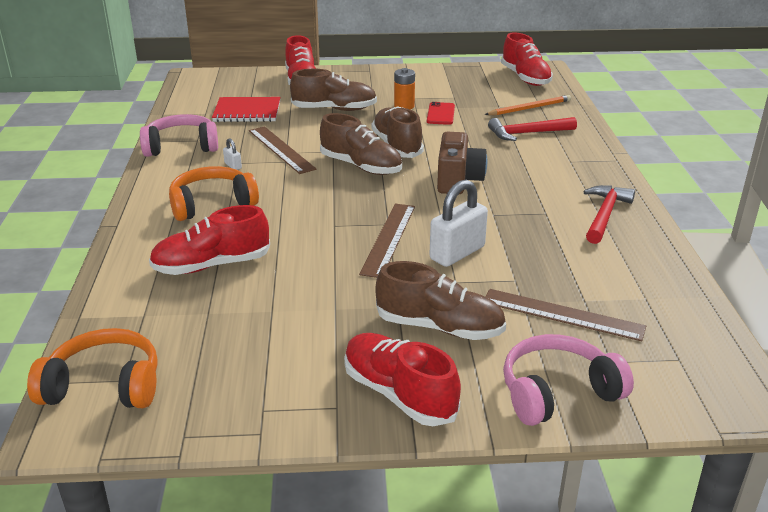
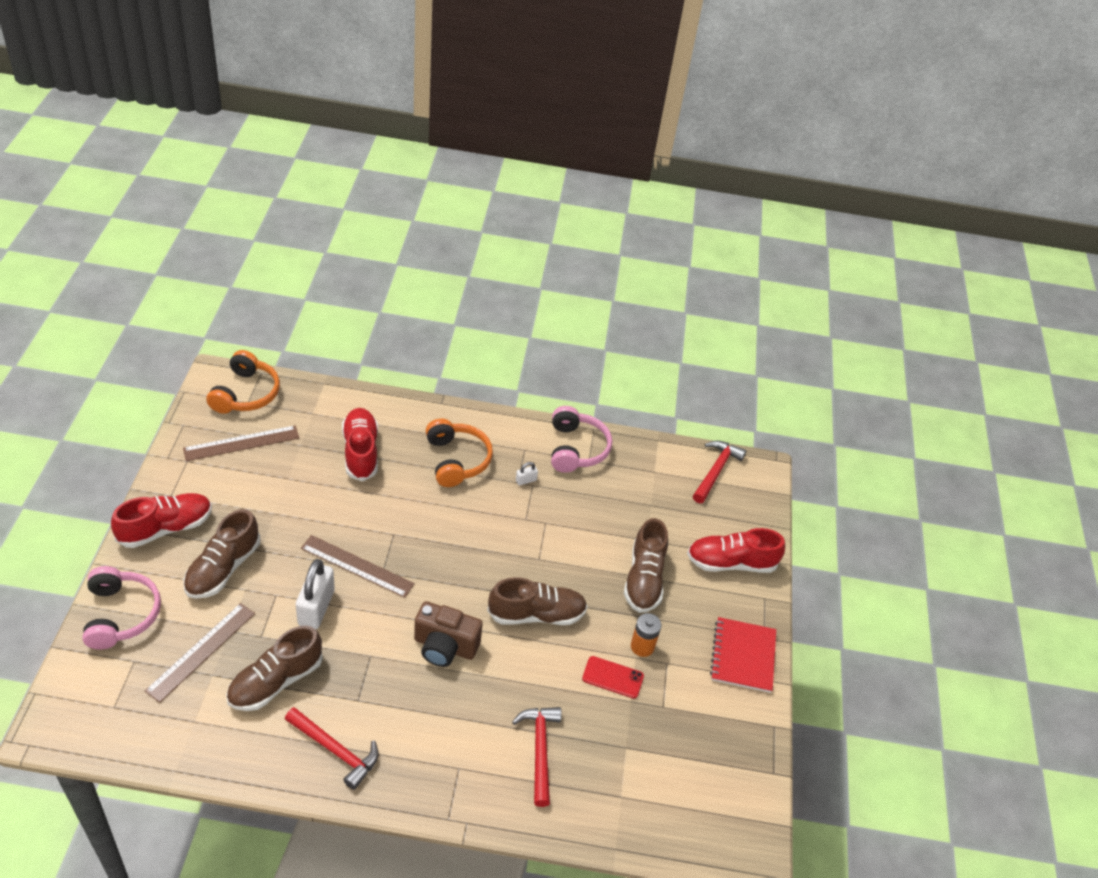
camera: 95 degrees right, 15 degrees up
red notebook [212,97,280,122] -> red notebook moved to [710,617,776,693]
brown ruler [249,126,316,174] -> brown ruler moved to [183,425,299,461]
brown shoe [320,113,402,175] -> brown shoe moved to [226,626,323,711]
white padlock [429,180,488,267] -> white padlock turned 45 degrees clockwise [296,559,335,629]
orange pencil [485,95,571,115] -> none
red shoe [501,32,553,86] -> none
none -> red hammer [693,441,746,503]

